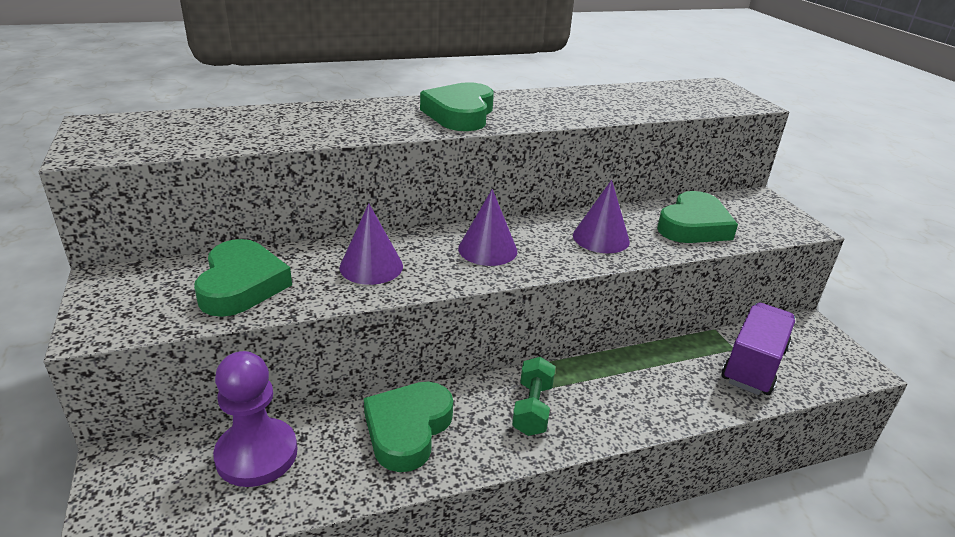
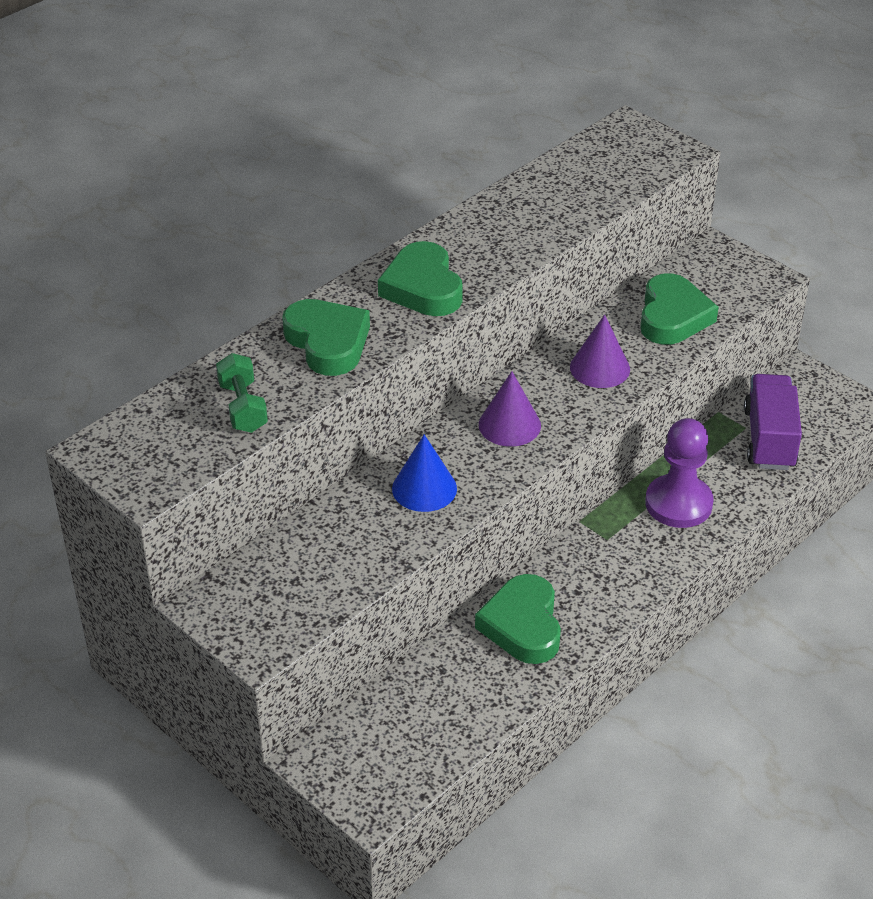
camera: 25 degrees left, 10 degrees up
green heart [194,239,292,317] -> green heart moved to [282,299,370,376]
purple pawn [213,351,298,487] -> purple pawn moved to [645,418,714,528]
purple cone [339,204,403,285] -> blue cone [392,434,457,512]
green dumbbell [512,357,555,436] -> green dumbbell moved to [216,353,268,433]

